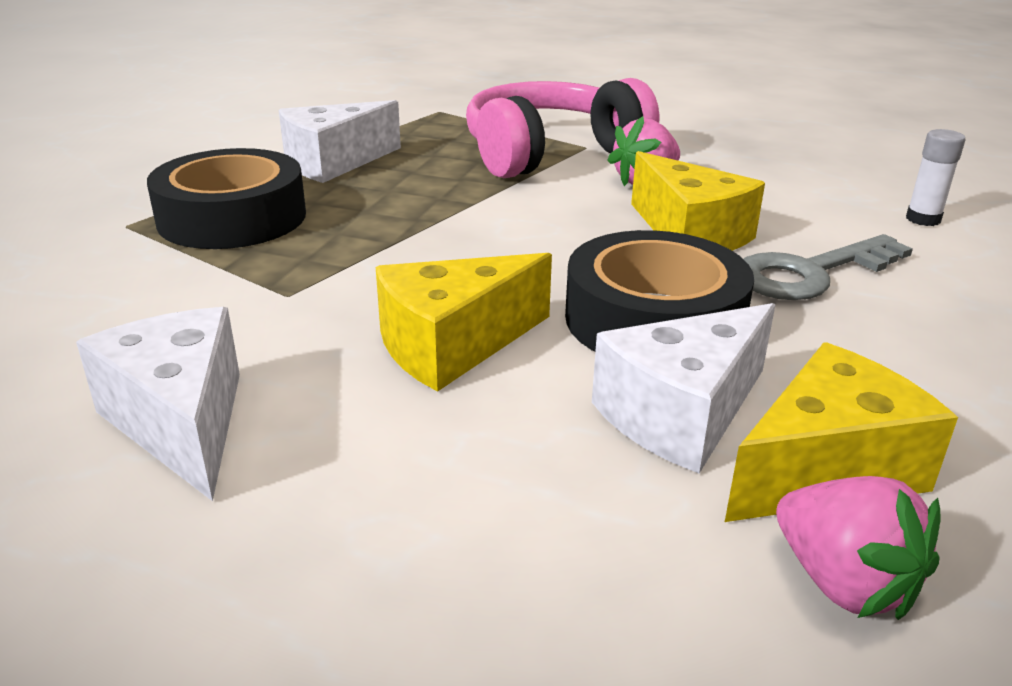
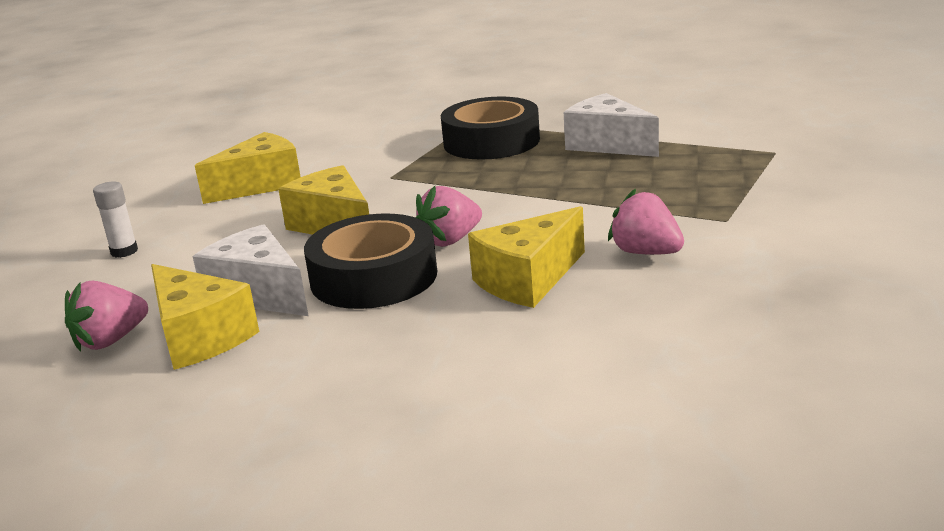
camera: 85 degrees right, 5 degrees down
white cheese [76,307,240,501] -> yellow cheese [195,132,301,204]
pink headphones [466,78,659,178] -> none
grey key [744,234,913,300] -> none
white glue stick [906,129,966,226] -> white glue stick moved to [93,182,138,258]
none -> pink strawberry [416,186,482,247]

